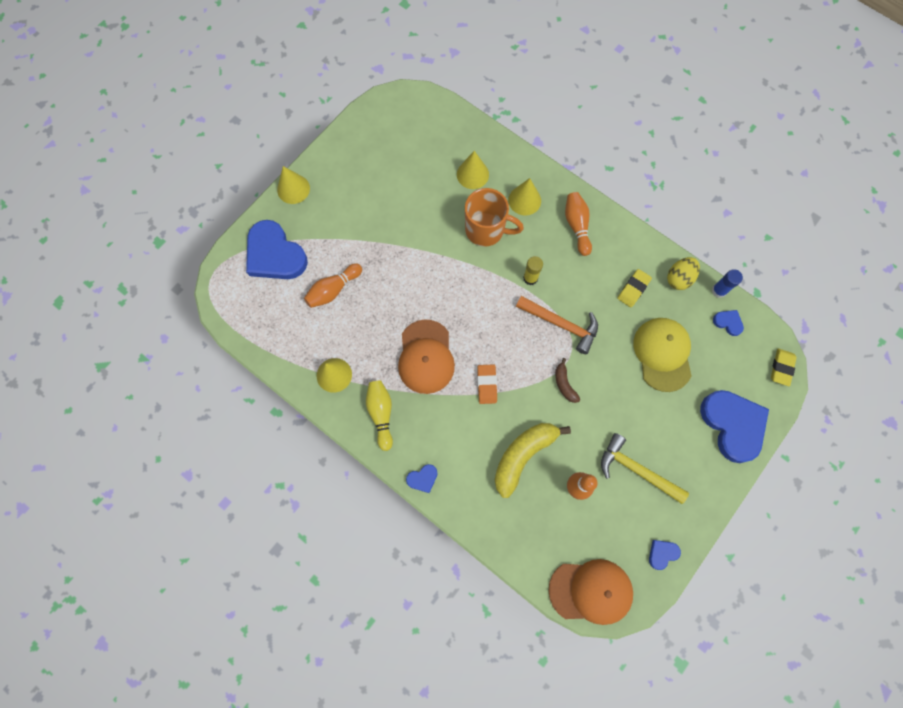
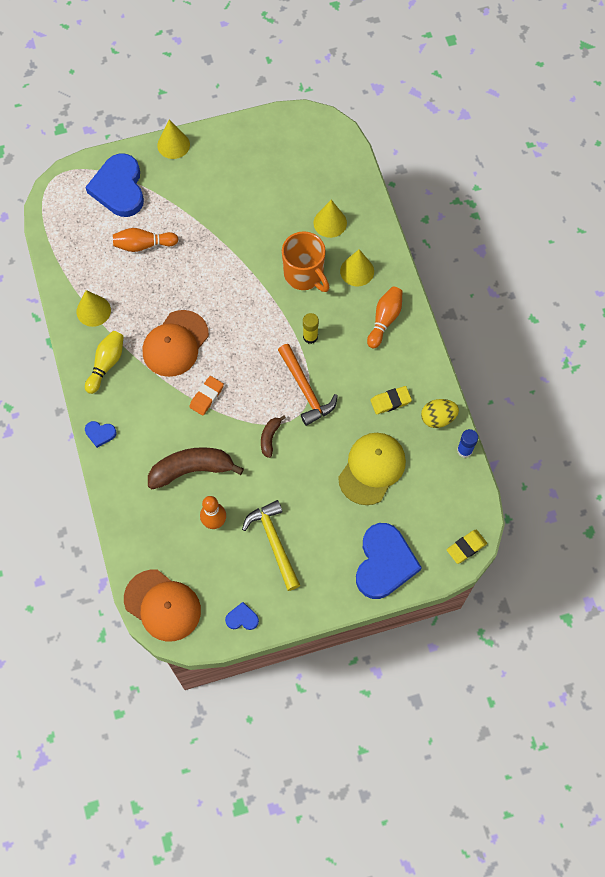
camera: 35 degrees right, 5 degrees down
yellow banana [495,423,571,498] -> brown banana [148,447,244,489]
blue heart [713,310,744,336] -> none

